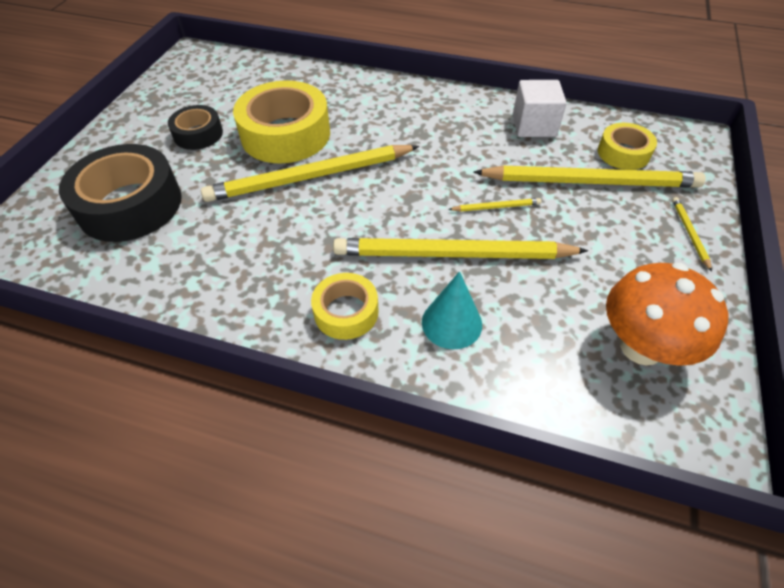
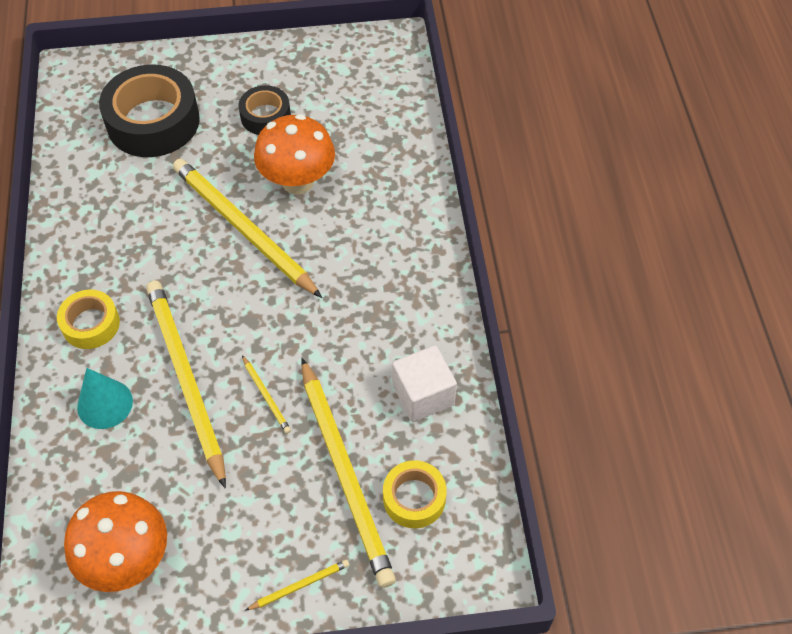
camera: 65 degrees right, 5 degrees up
yellow tape [233,80,330,164] -> orange mushroom [254,114,335,194]

